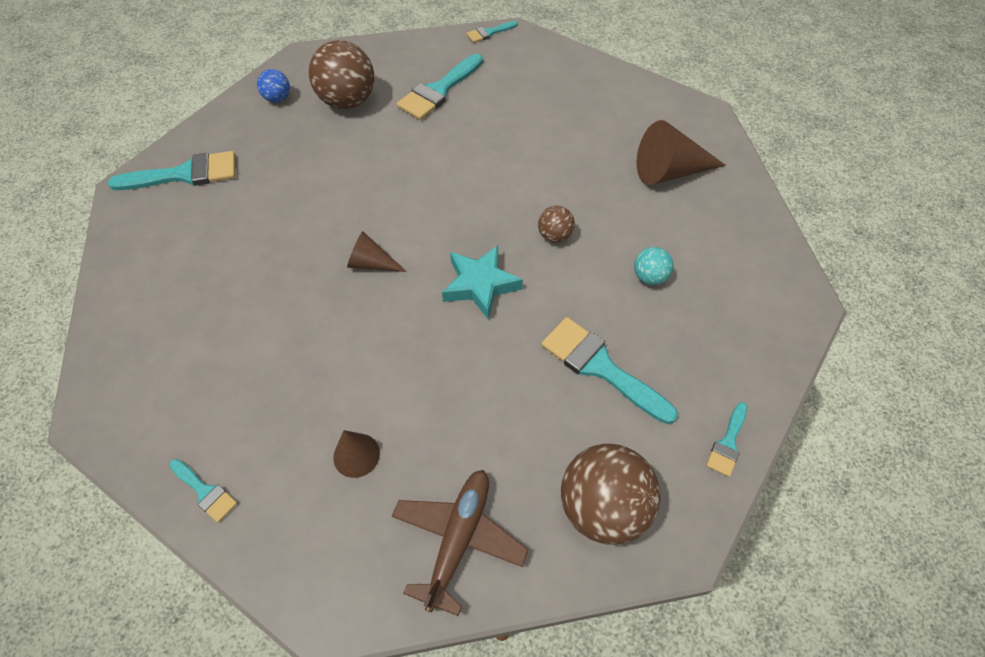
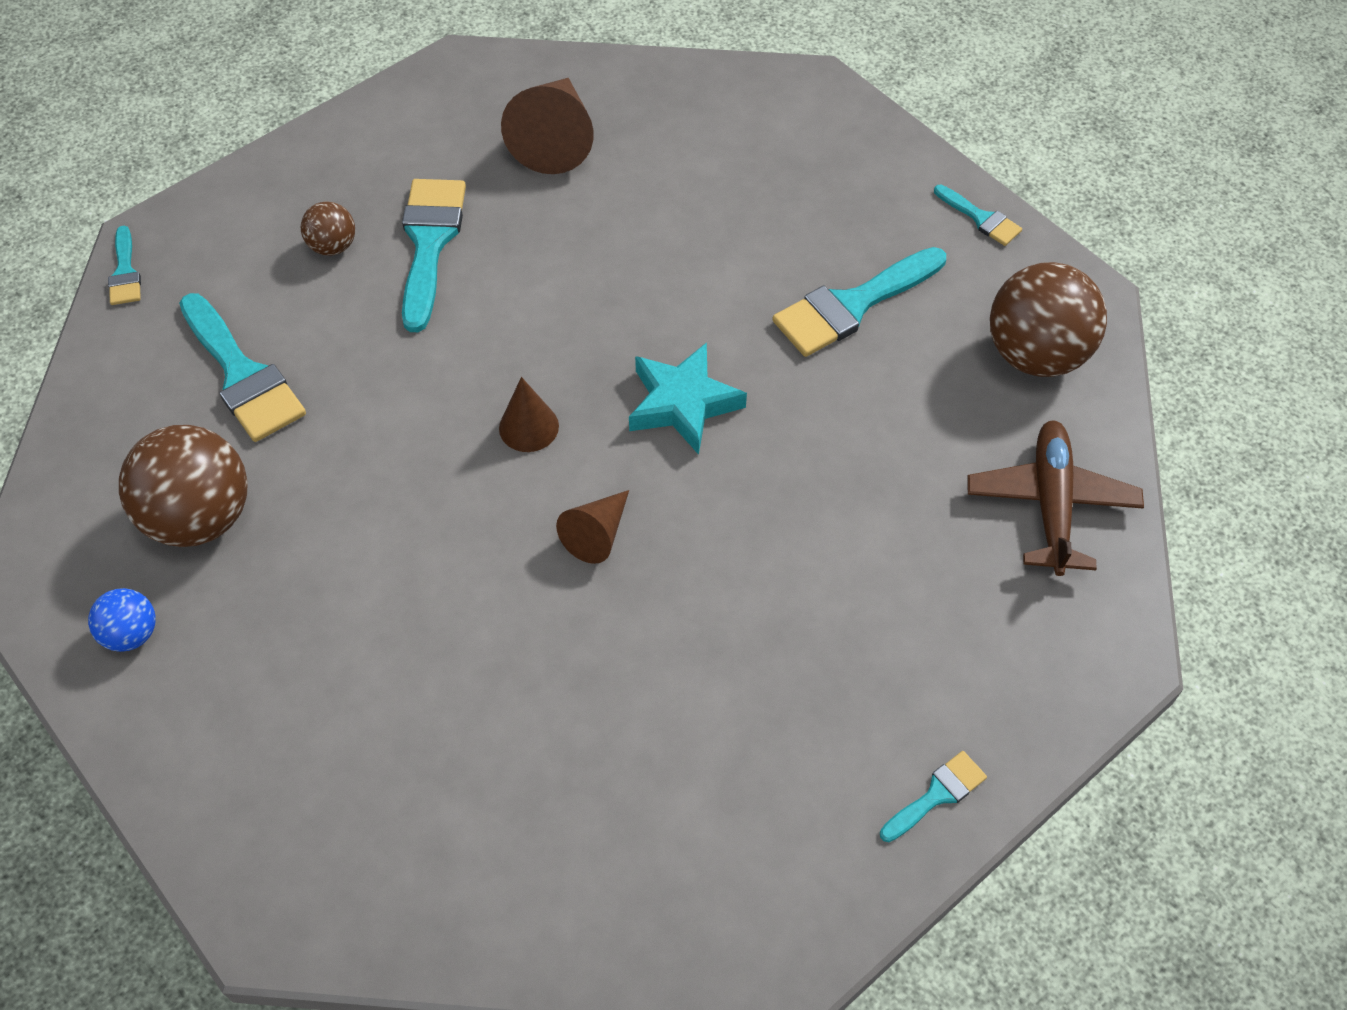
camera: 75 degrees left, 0 degrees up
turquoise brush [108,151,236,190] -> turquoise brush moved to [402,179,466,332]
brown cone [333,430,380,478] -> brown cone moved to [499,377,559,452]
brown plane [392,470,529,616] -> brown plane turned 60 degrees clockwise [967,420,1144,576]
brown ball [538,206,575,243] -> brown ball moved to [301,202,355,256]
turquoise ball [634,247,673,285] -> none

